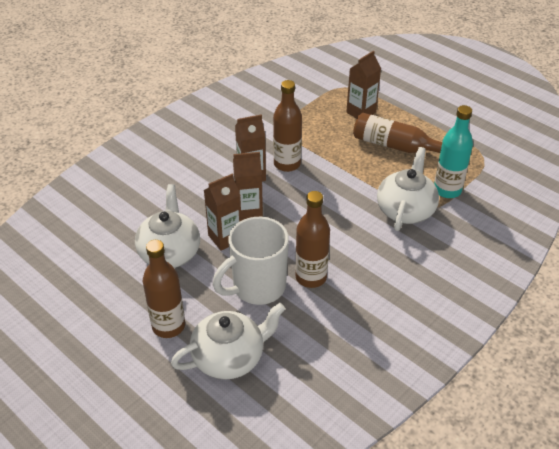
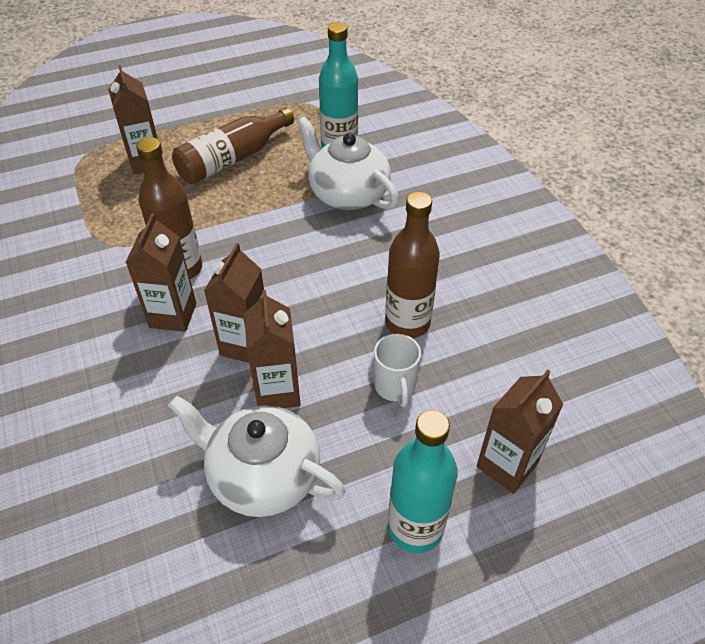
camera: 65 degrees left, 5 degrees up
brown bottle [143,240,185,338] -> turquoise bottle [388,410,458,553]
white teapot [171,303,285,380] -> brown carton [477,370,564,494]
white mug [213,217,289,305] -> white mug [374,334,421,407], size x0.52

